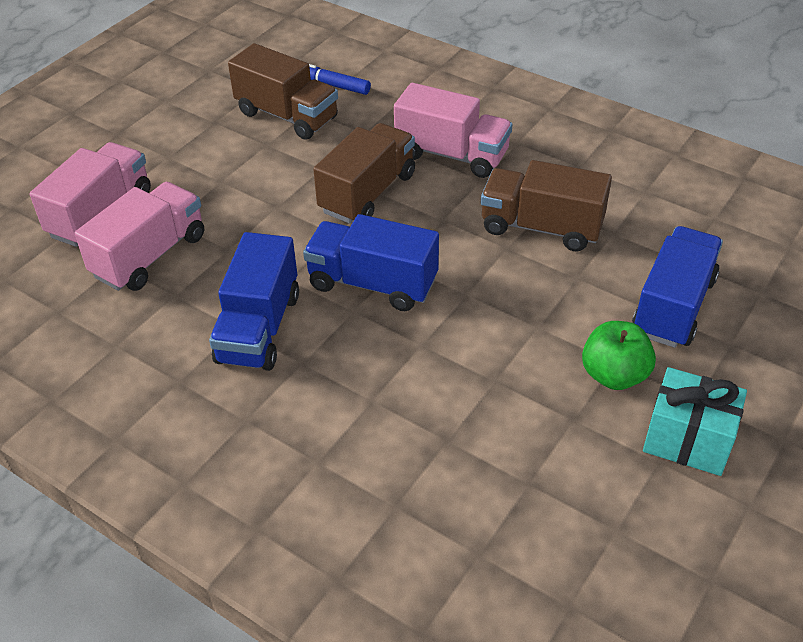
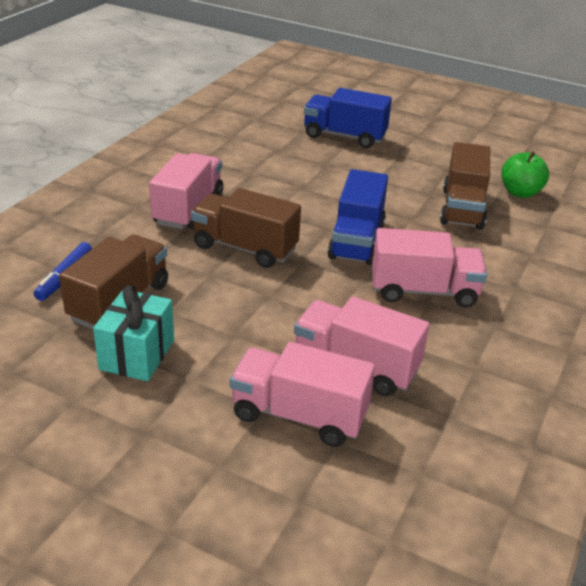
camera: 100 degrees left, 10 degrees down
blue truck [209,232,299,371] -> pink truck [372,228,487,308]
brown truck [481,160,612,251] -> brown truck moved to [440,142,490,230]
green apple [582,321,656,390] -> green apple moved to [501,152,549,198]
turquoise gift [643,367,747,476] -> turquoise gift moved to [93,285,174,381]

